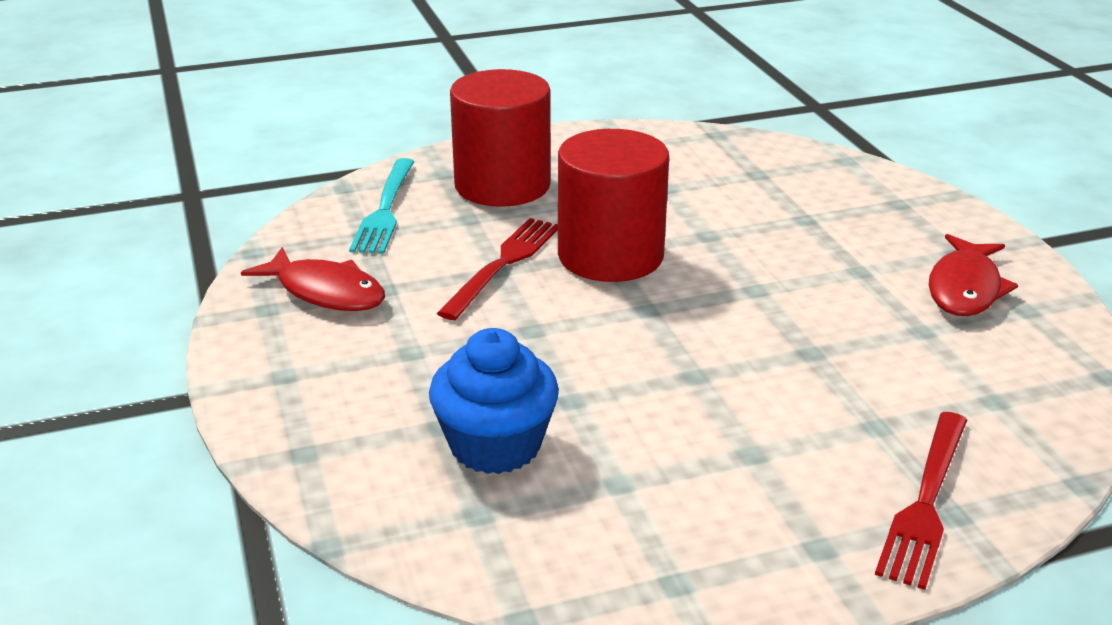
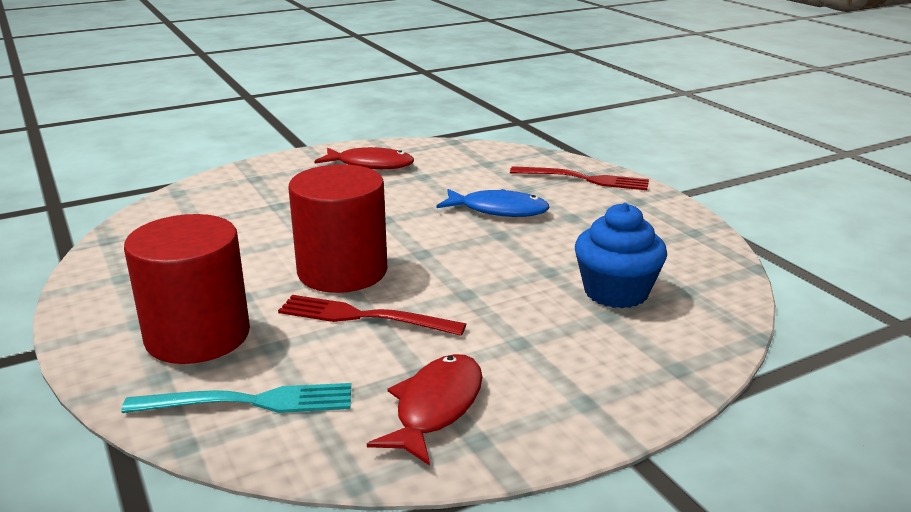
camera: 100 degrees left, 5 degrees down
none -> blue fish [437,189,550,217]

